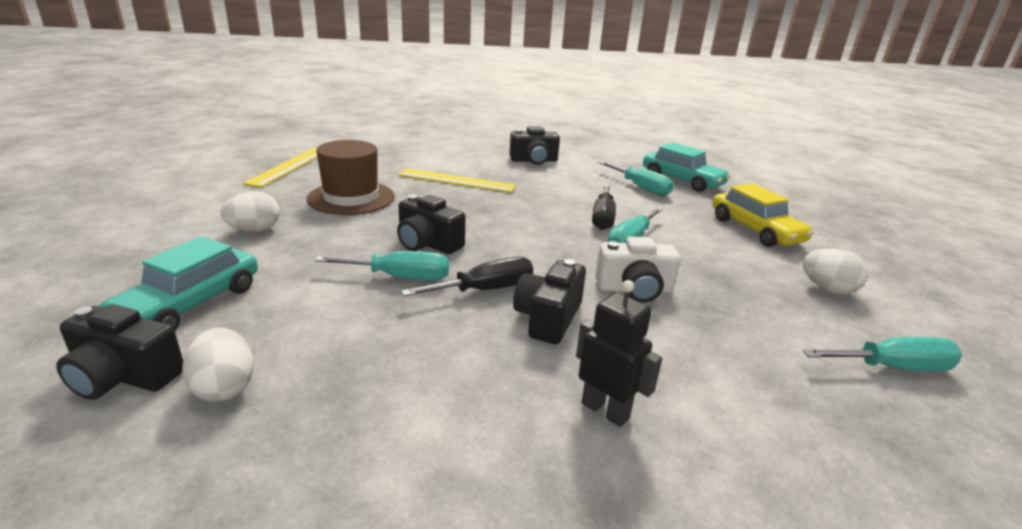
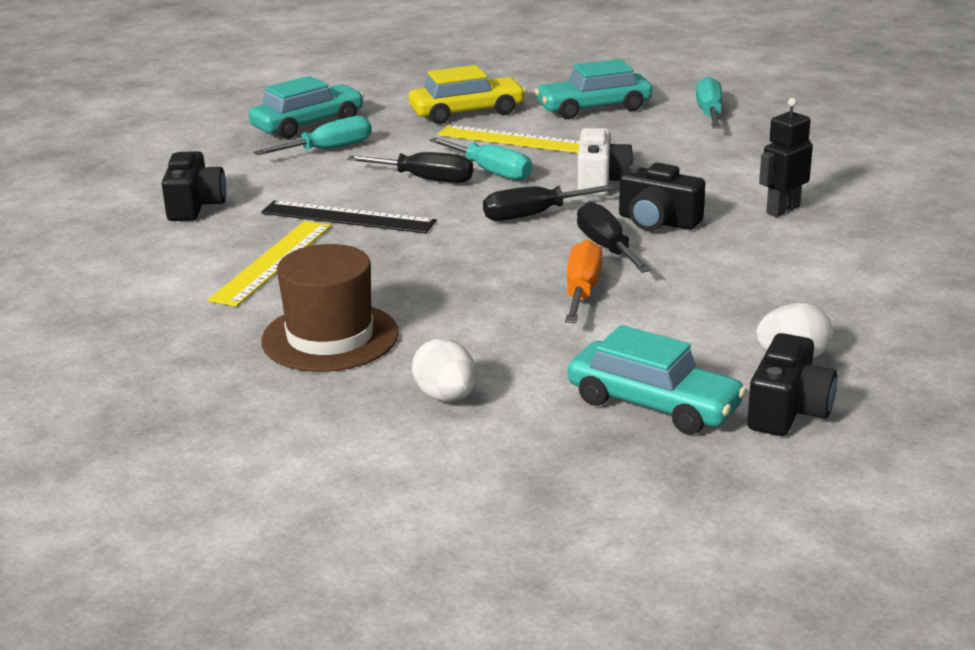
camera: 80 degrees left, 0 degrees up
yellow ruler [243,148,317,187] -> yellow ruler moved to [438,125,580,153]
turquoise screwdriver [315,251,449,280] -> orange screwdriver [565,240,602,323]
black camera [397,195,465,254] -> none
white egg [803,248,868,294] -> turquoise car [535,59,652,119]
none -> black ruler [261,200,437,234]
none -> black screwdriver [483,185,616,221]

